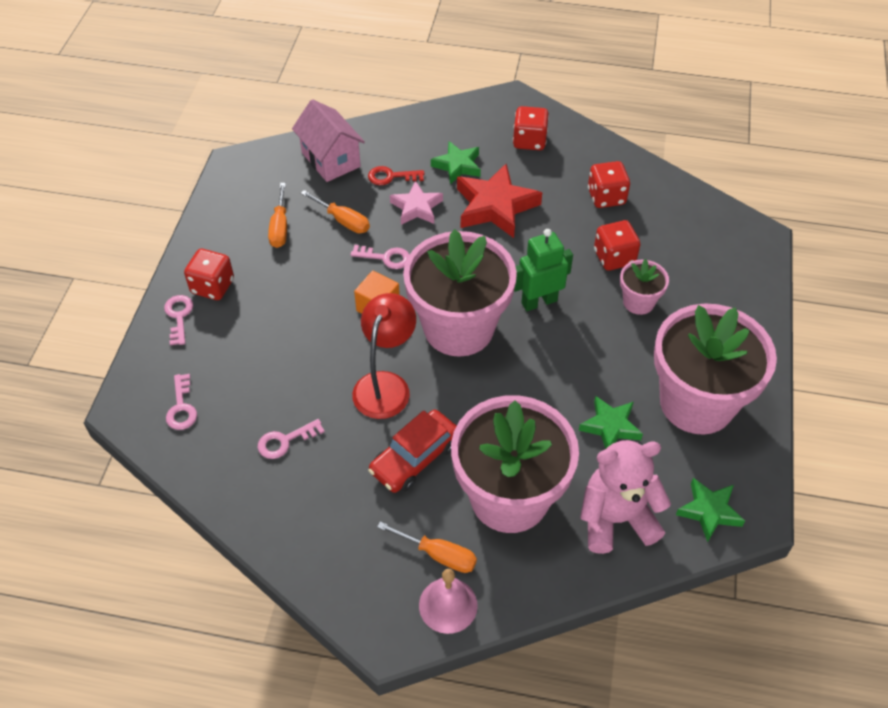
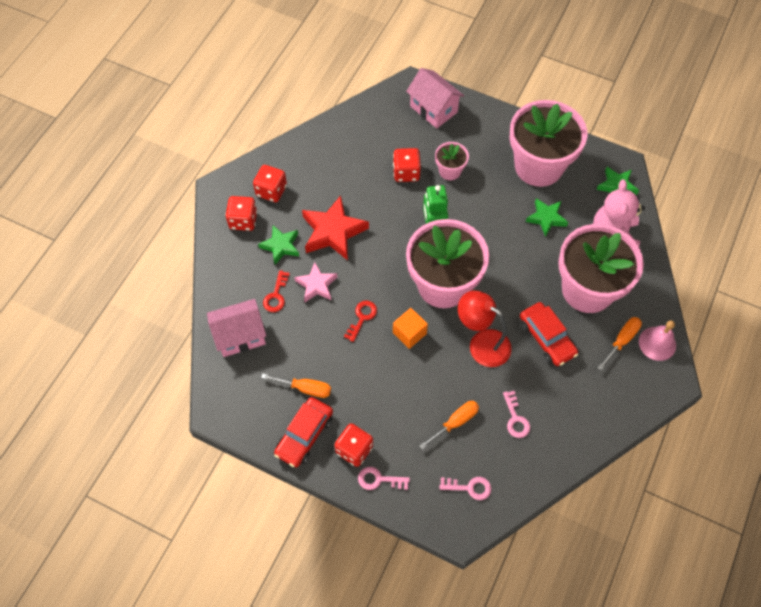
camera: 75 degrees left, 10 degrees up
orange screwdriver [301,190,370,233] -> orange screwdriver moved to [420,401,479,450]
pink key [351,245,409,269] -> red key [344,301,377,342]
red dice [588,161,630,208] -> red dice moved to [225,196,257,231]
none -> red car [274,397,333,467]
none -> pink house [406,68,464,128]

